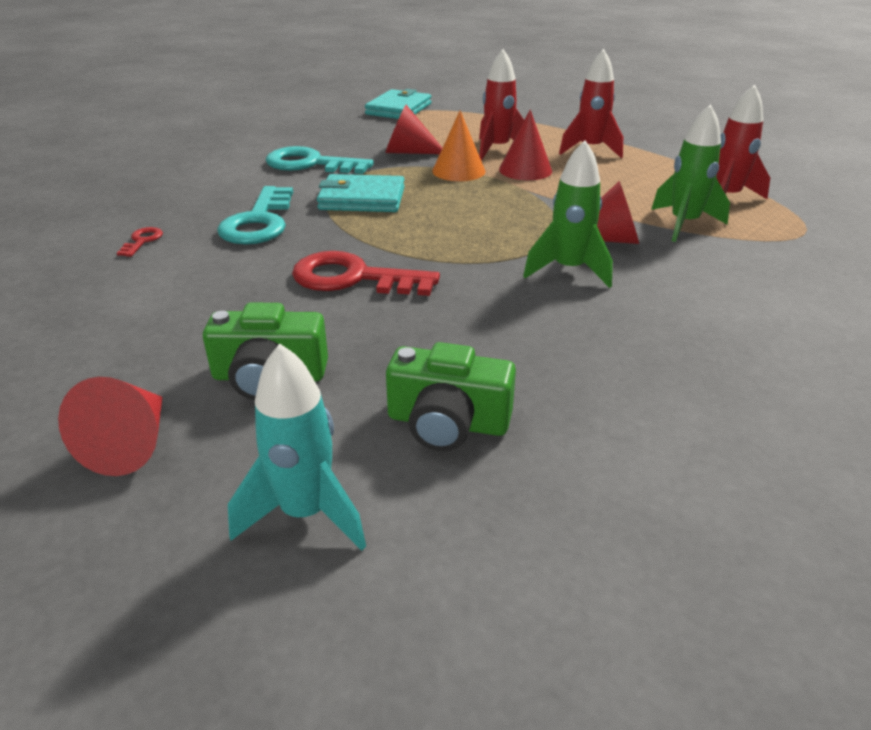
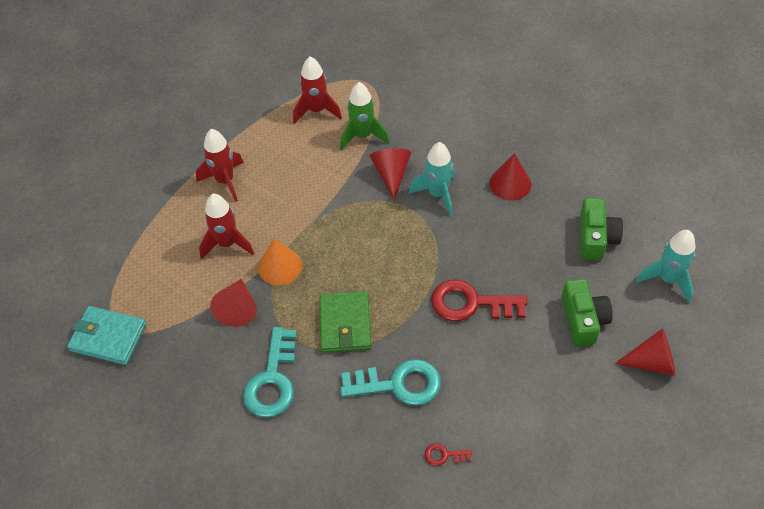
camera: 95 degrees left, 20 degrees up
red key [292,251,440,296] -> red key turned 90 degrees clockwise [431,280,527,321]
turquoise wallet [317,174,405,212] -> green wallet [319,291,372,352]
red cone [499,109,552,180] -> red cone moved to [489,153,531,201]
green rocket [523,140,613,288] -> turquoise rocket [408,142,455,216]

